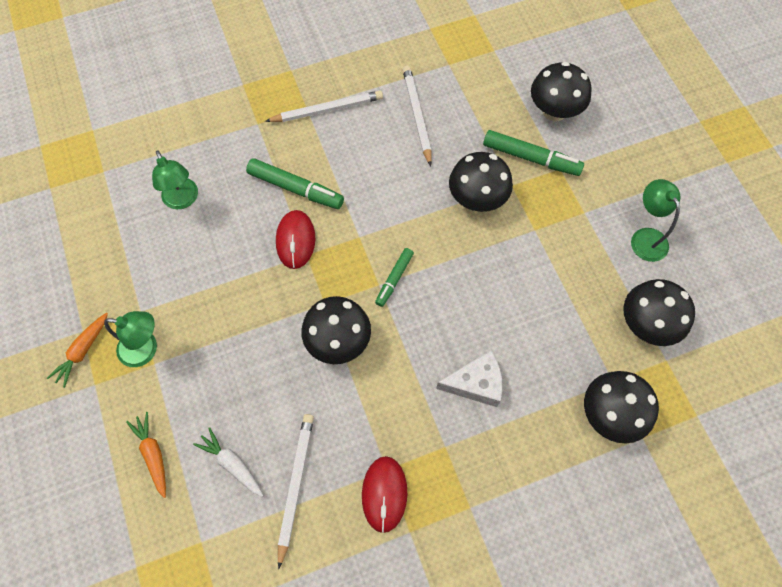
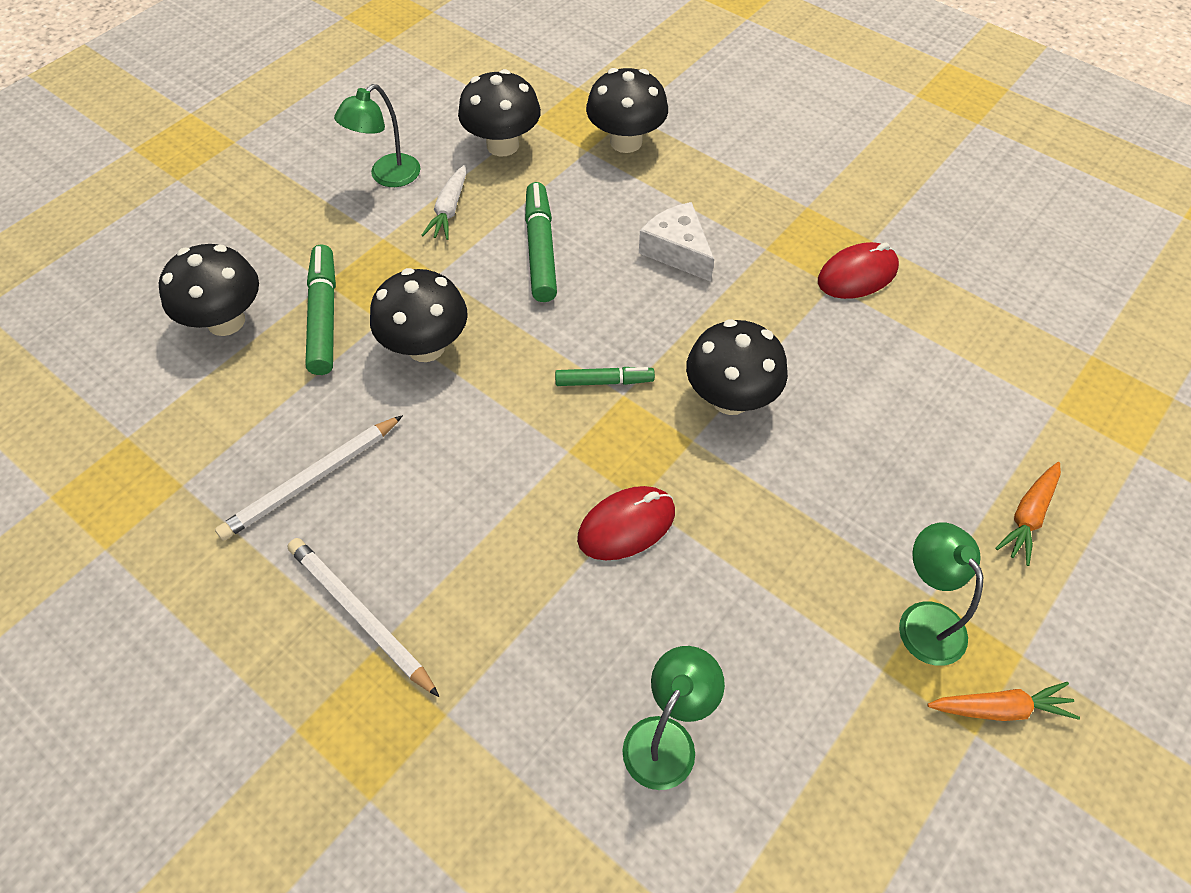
camera: 120 degrees left, 10 degrees down
white carrot [193,427,263,497] -> white carrot moved to [422,165,466,240]
green marker [246,158,344,209] -> green marker moved to [525,182,557,302]
white pencil [278,414,314,569] -> none

